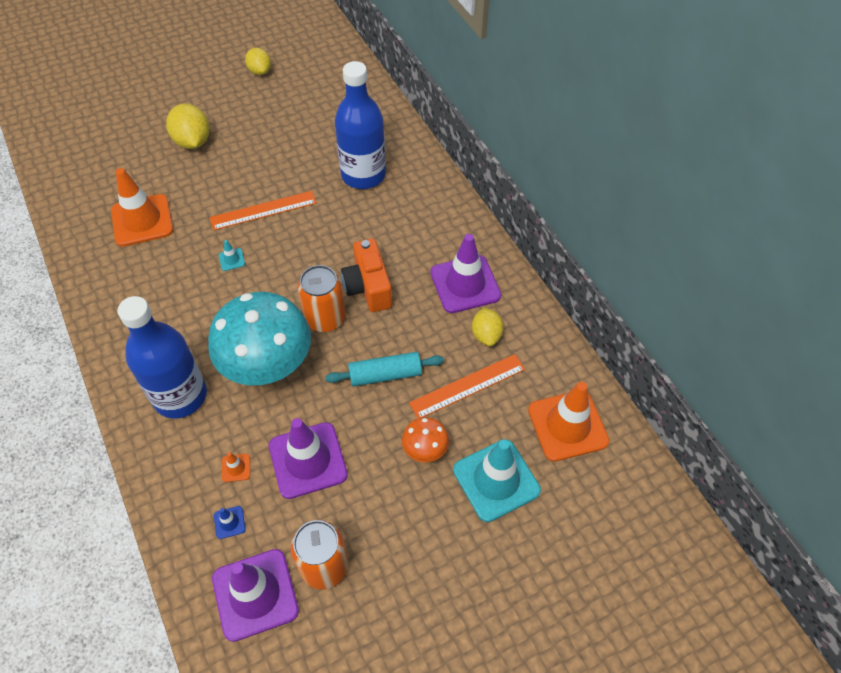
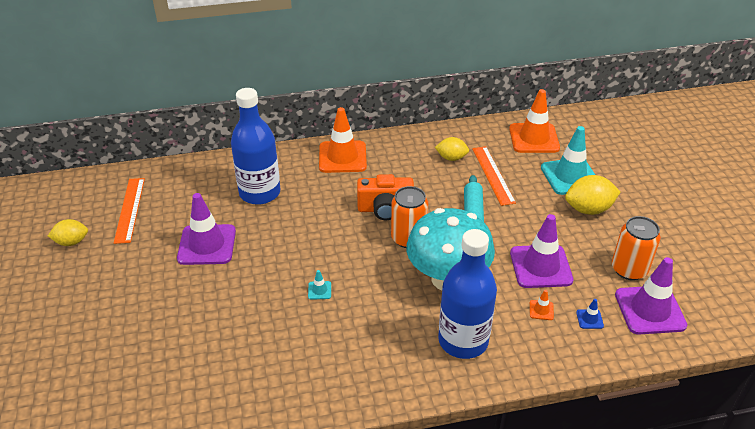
camera: 75 degrees left, 15 degrees down
orange traffic cone [111,168,173,247] -> orange traffic cone moved to [319,107,367,173]
yellow lemon [166,103,209,149] -> yellow lemon moved to [565,175,620,215]
orange ruler [210,191,317,230] -> orange ruler moved to [114,178,145,244]
orange mushroom [402,417,449,462] -> none
purple traffic cone [430,234,501,313] -> purple traffic cone moved to [177,193,236,265]

